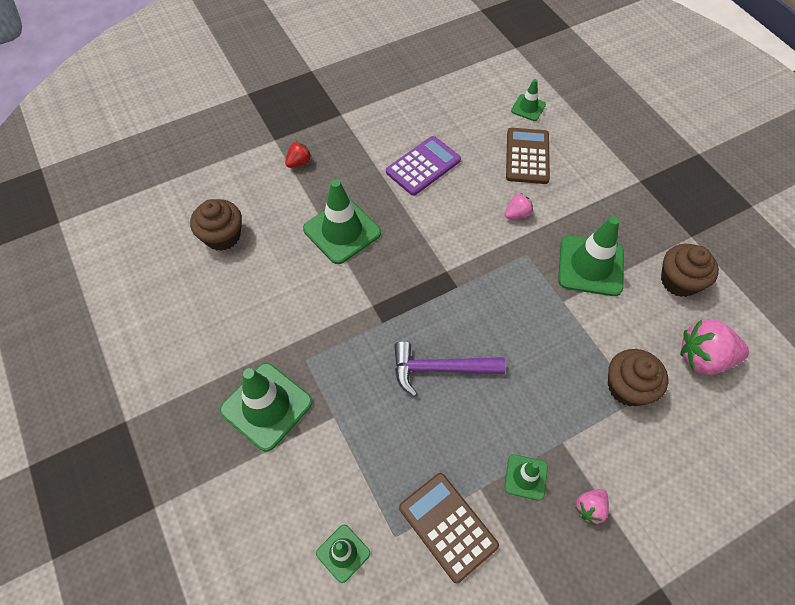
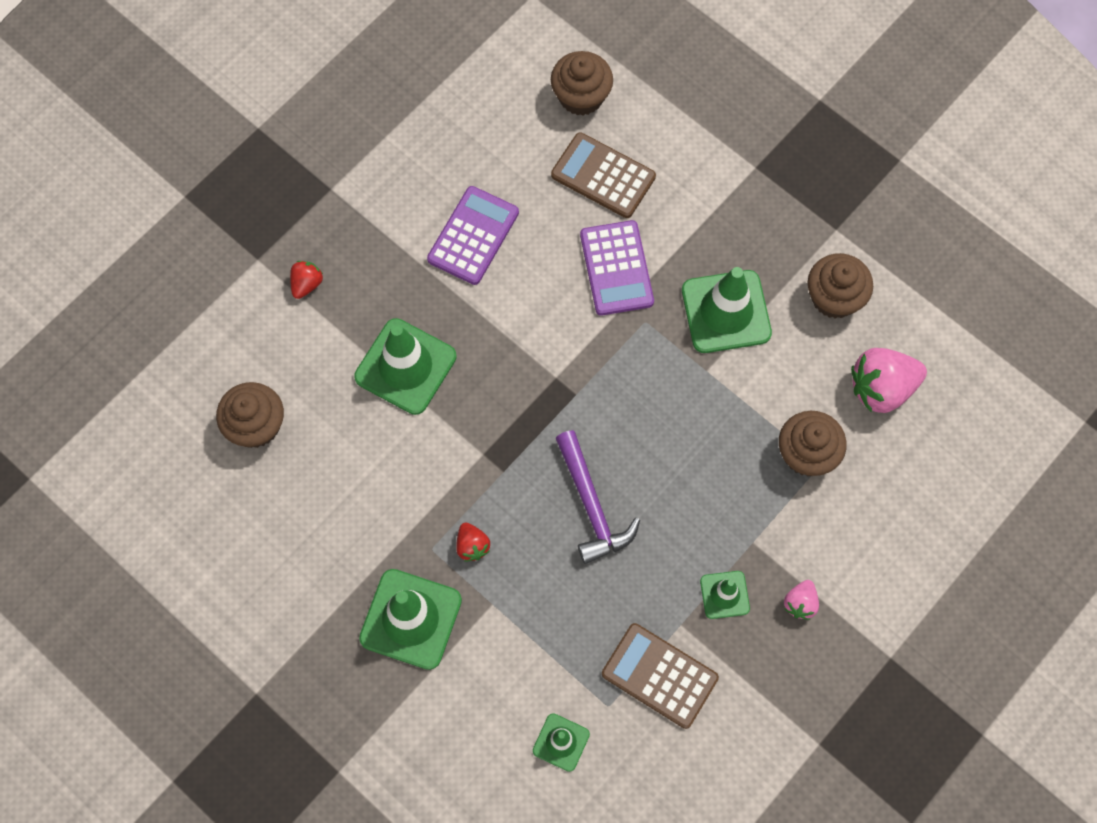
camera: 20 degrees left, 10 degrees up
purple hammer [394,341,506,397] -> purple hammer turned 90 degrees counterclockwise [556,430,640,564]
pink strawberry [505,193,533,219] -> purple calculator [580,220,654,316]
brown calculator [506,128,550,184] -> brown calculator turned 45 degrees counterclockwise [551,132,656,218]
green traffic cone [511,79,546,121] -> brown cupcake [551,51,613,116]
none -> red strawberry [456,523,490,562]

